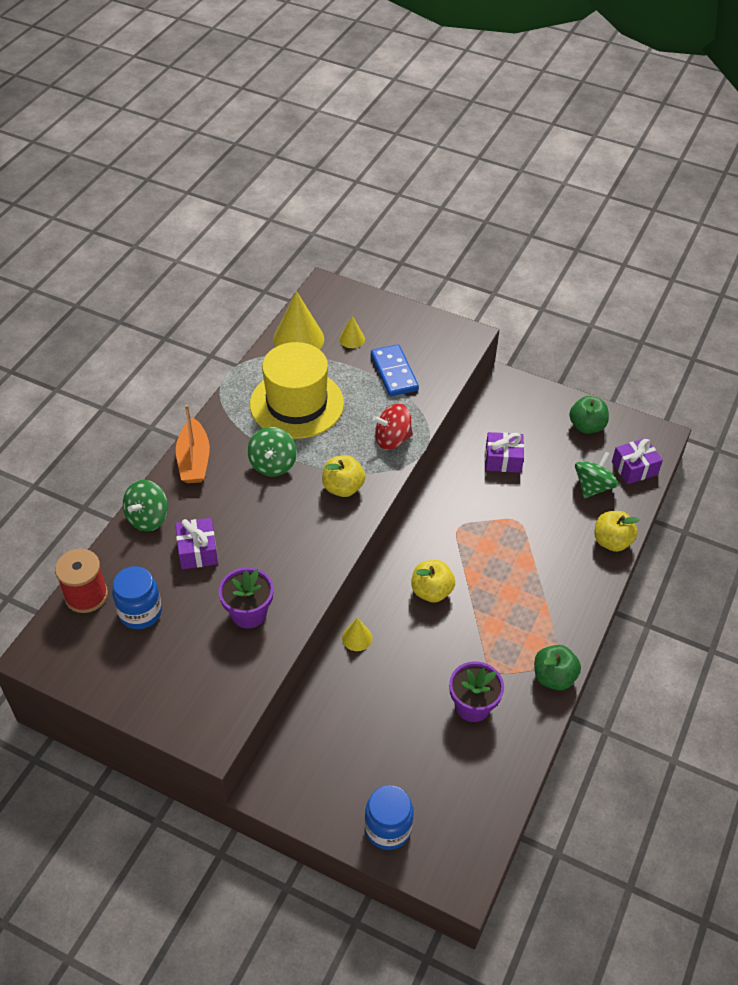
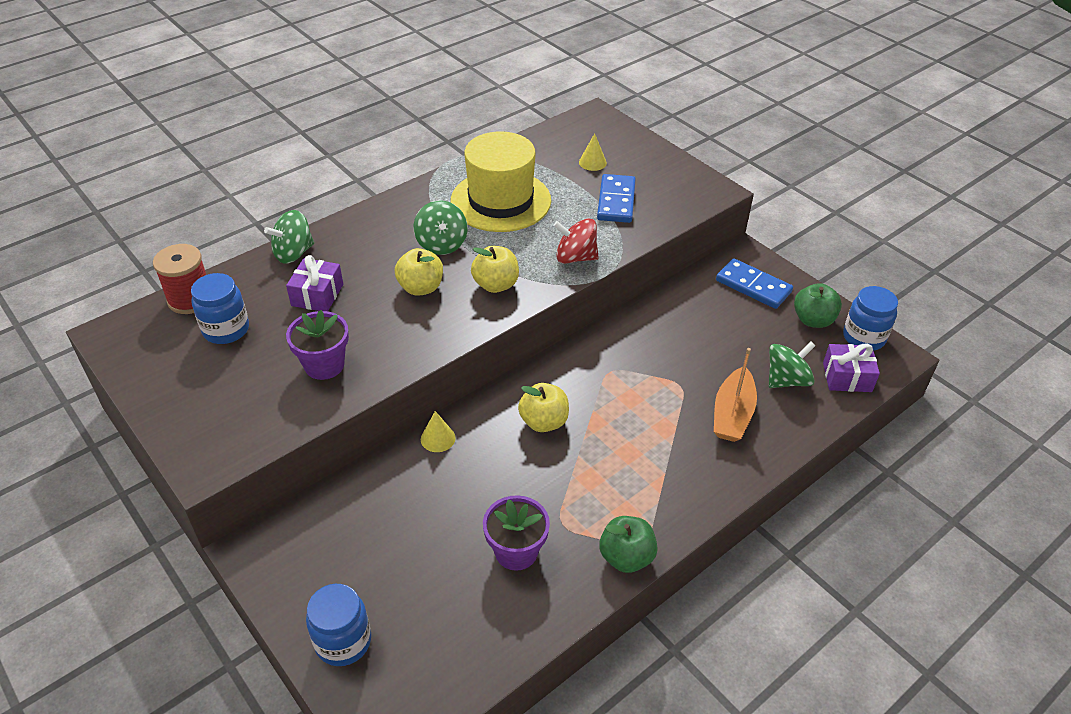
camera: 25 degrees right, 5 degrees down
orange boat [176,404,210,483] -> orange boat moved to [714,348,757,442]
green spinning top [248,427,297,476] -> green spinning top turned 45 degrees counterclockwise [414,201,468,255]
yellow cone [273,291,324,349] -> none
purple gift [485,432,524,473] -> none
yellow apple [594,511,640,552] -> yellow apple moved to [395,248,443,296]
none -> blue domino [716,258,793,309]
none -> blue jar [843,286,898,351]

